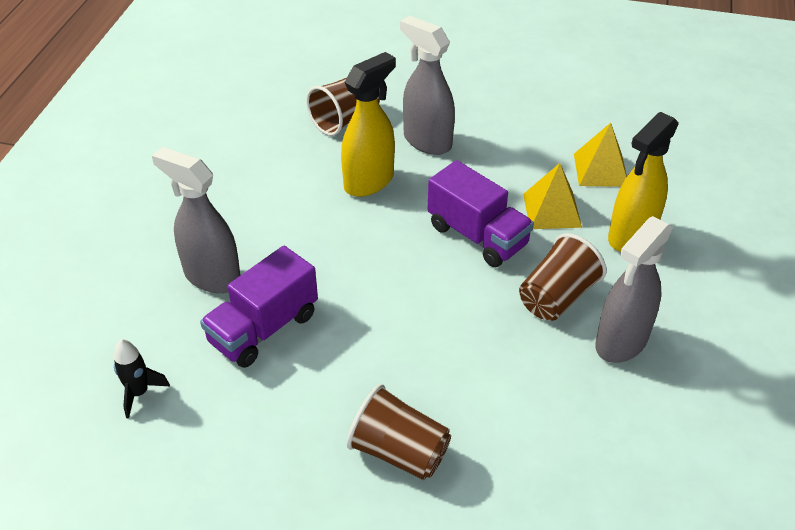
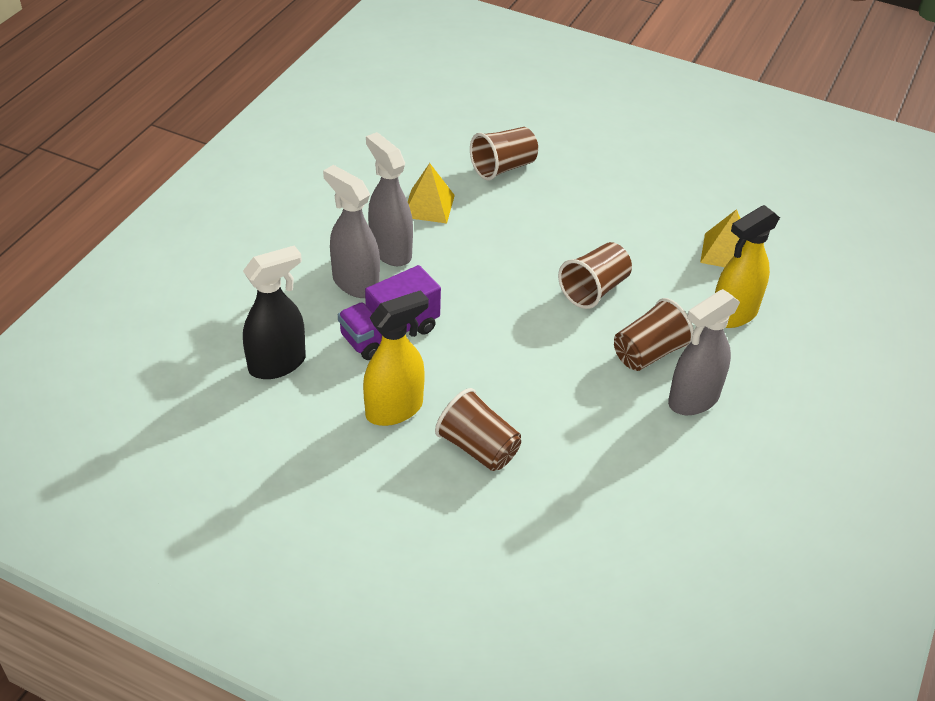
camera: 10 degrees right, 0 degrees up
black rocket [114,339,170,419] -> black spray bottle [243,246,306,379]
yellow spray bottle [341,52,396,197] -> yellow spray bottle moved to [363,290,429,426]
grey spray bottle [400,16,455,155] -> grey spray bottle moved to [366,132,413,266]
purple truck [428,160,534,267] -> brown cup [558,242,632,309]
yellow pyramid [523,163,582,229] -> yellow pyramid moved to [408,163,455,223]

